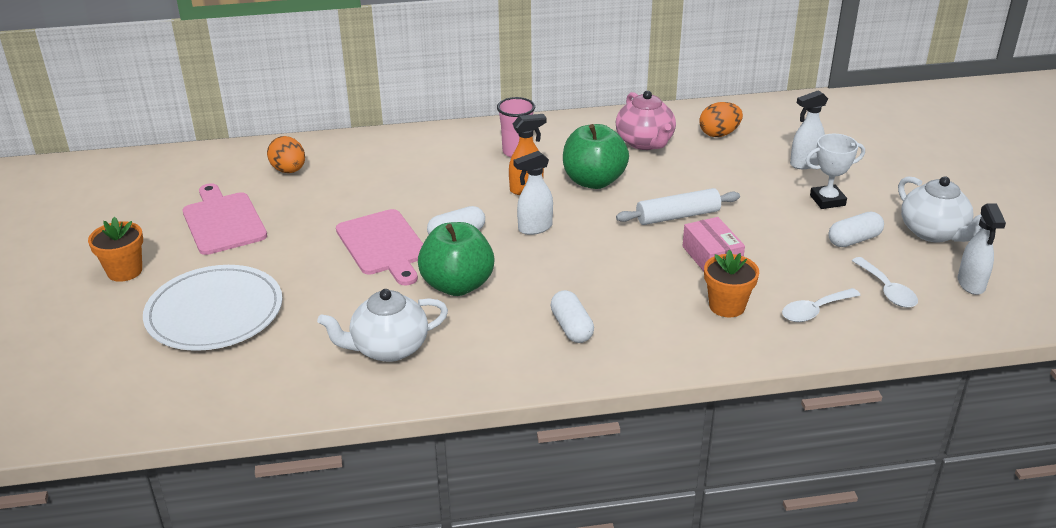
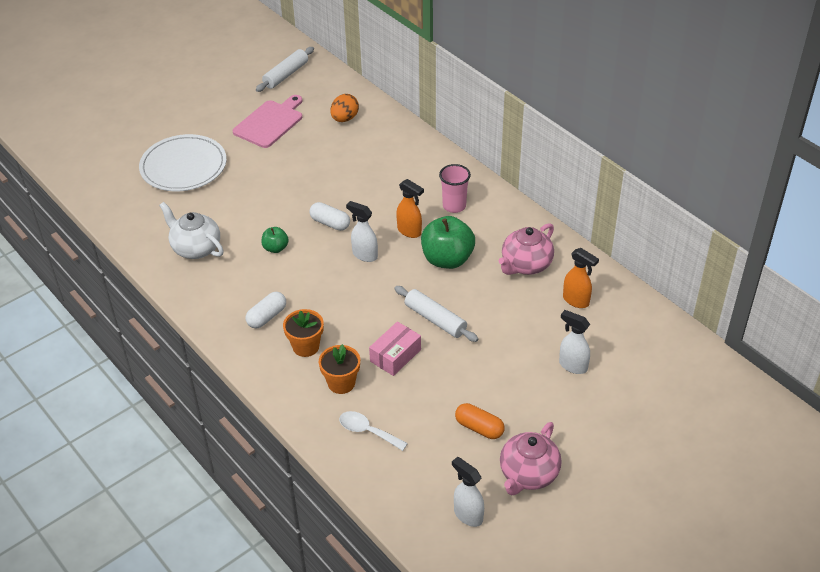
camera: 60 degrees right, 10 degrees up
orange flower pot [88,217,143,282] -> orange flower pot moved to [283,309,324,357]
pink cutting board [336,209,423,286] -> none
green apple [418,222,494,296] -> green apple [261,227,289,253], size x0.51
orange egg [699,102,743,137] -> orange spray bottle [563,248,599,308]
white trophy [805,134,865,209] -> none
white capsule [829,212,884,247] -> orange capsule [455,403,505,439]
white spoon [852,257,918,308] -> none
white teapot [898,176,982,243] -> pink teapot [500,422,562,495]
white spray bottle [958,203,1006,295] -> white spray bottle turned 75 degrees clockwise [452,457,484,527]
none -> white rolling pin [256,47,314,92]

